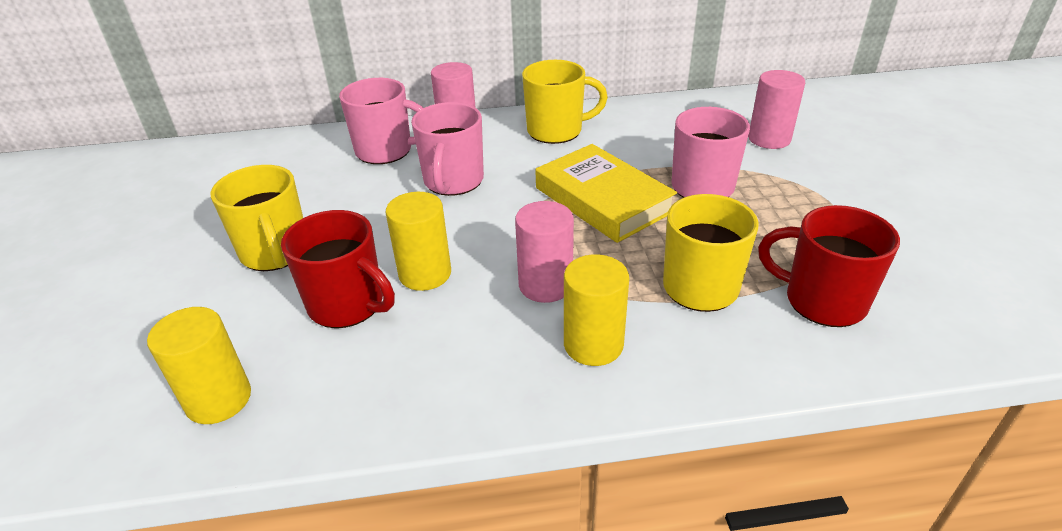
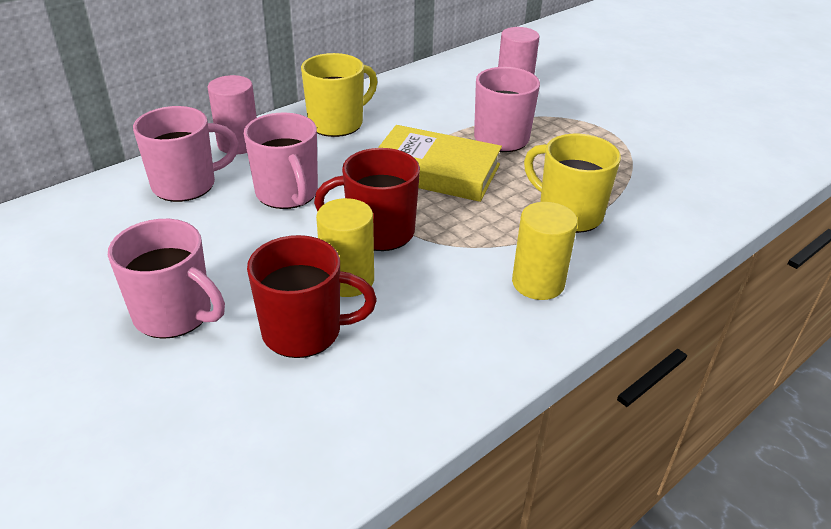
camera: 35 degrees left, 0 degrees up
yellow cylinder [147,307,251,424] -> none
yellow mug [211,165,303,271] -> pink mug [108,219,225,339]
pink cylinder [515,201,574,303] -> none
red mug [758,205,900,327] -> red mug moved to [314,148,420,251]

